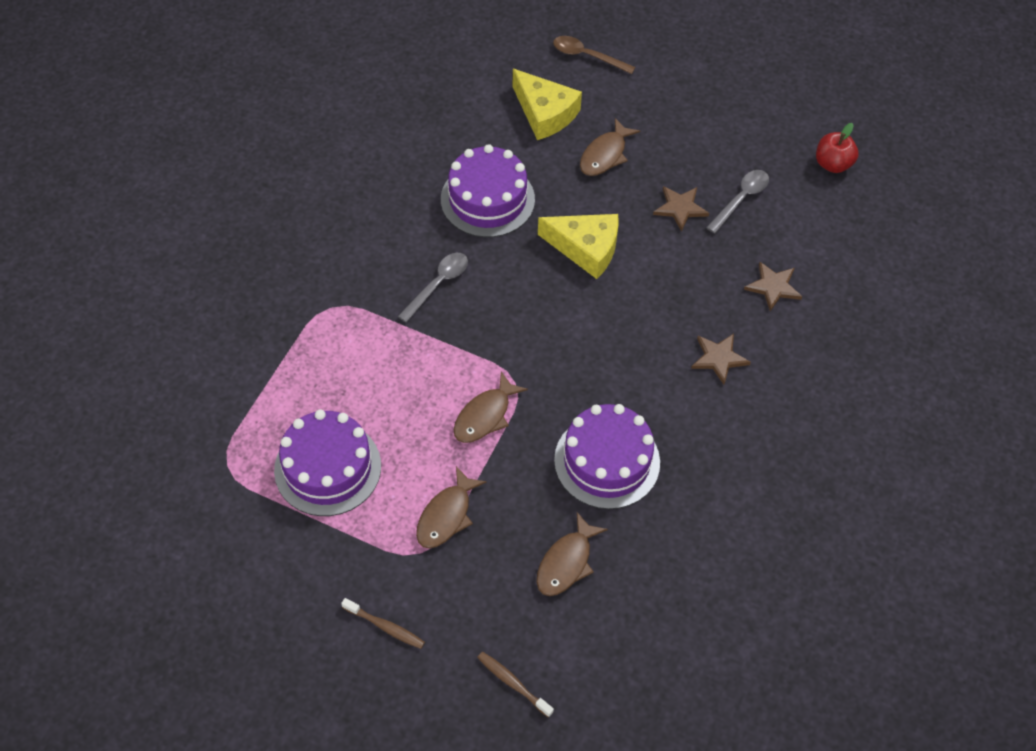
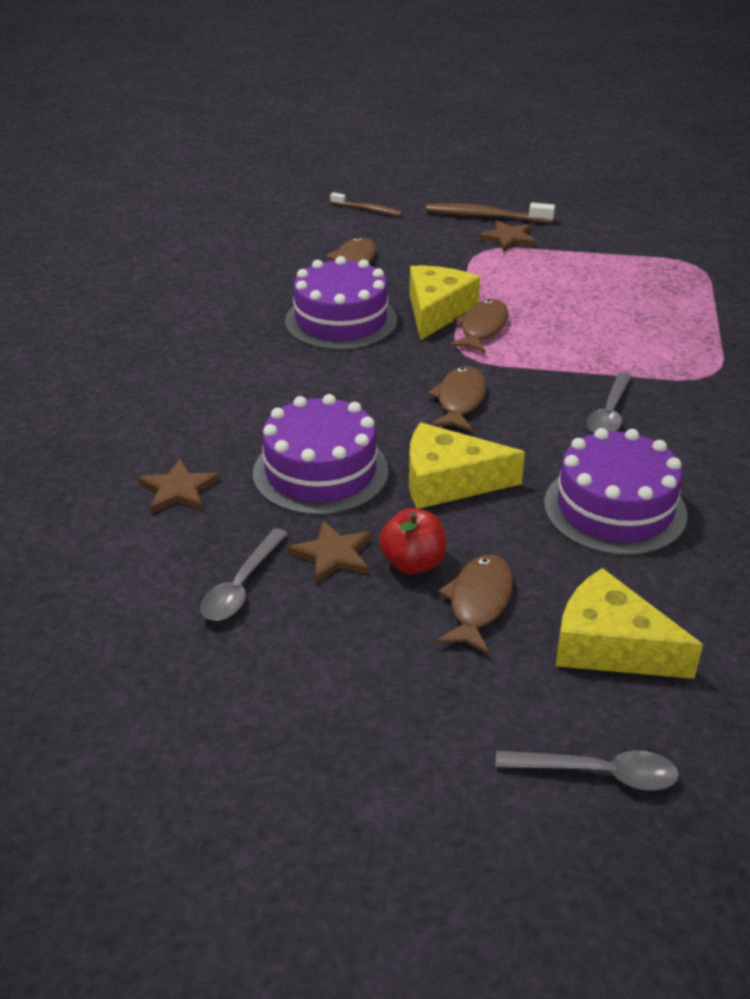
camera: 165 degrees right, 20 degrees down
purple cake [274,410,381,516] -> purple cake moved to [253,394,389,515]
brown toothbrush [341,598,425,649] -> brown toothbrush [426,203,555,223], size x1.63
brown fish [416,466,487,549] -> brown fish moved to [427,366,486,432]
brown spoon [553,36,635,74] -> grey spoon [495,751,679,791]
brown star [691,334,751,385] -> brown star moved to [479,220,537,252]
red apple [816,123,858,173] -> red apple moved to [379,508,447,574]
none -> yellow cheese [410,266,480,340]

